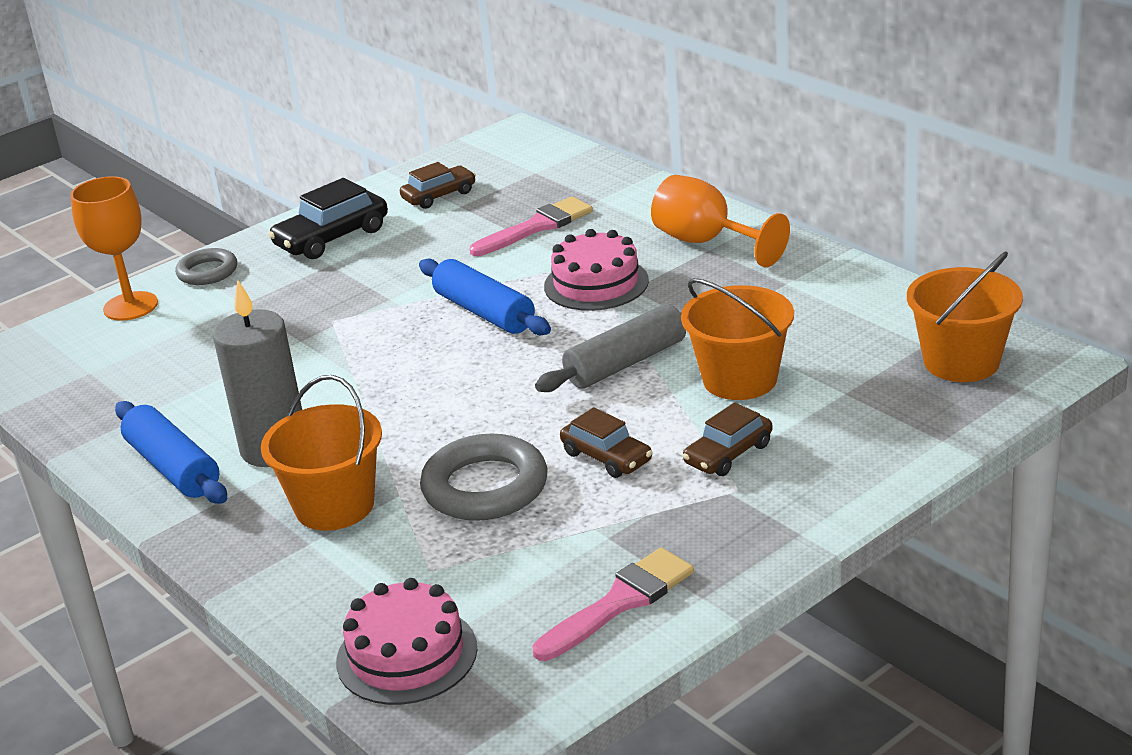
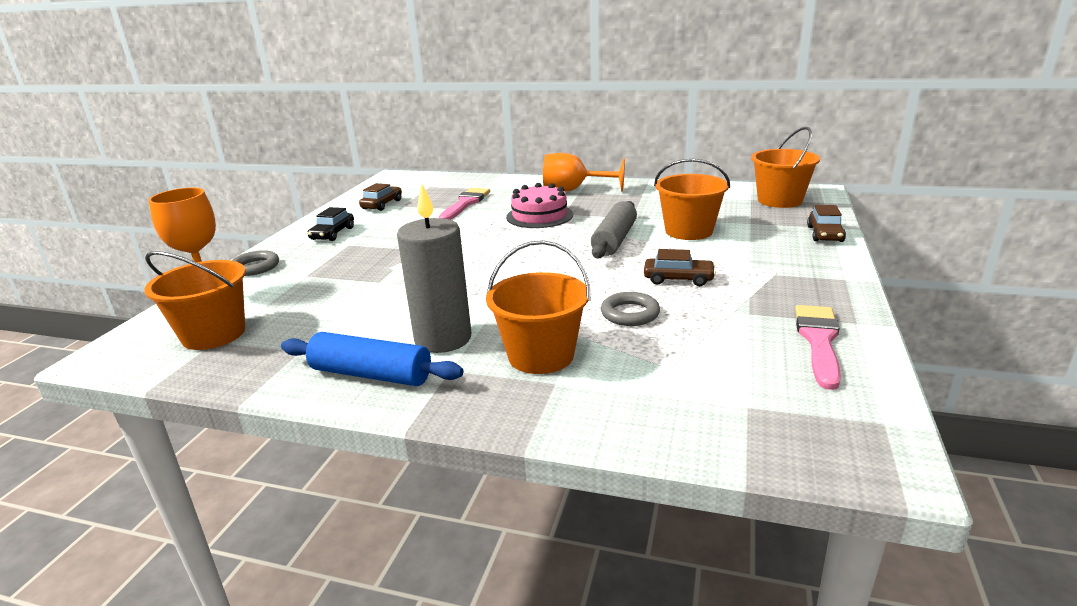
camera: 35 degrees left, 5 degrees down
black car [268,178,388,259] -> black car [307,207,354,241], size x0.66
pink cake [336,578,477,705] -> none
blue rolling pin [419,258,551,336] -> none
grey ring [420,433,548,521] -> grey ring [601,292,660,326], size x0.61
brown car [682,402,772,476] -> brown car moved to [807,205,846,242]
none -> orange bucket [144,251,246,350]

